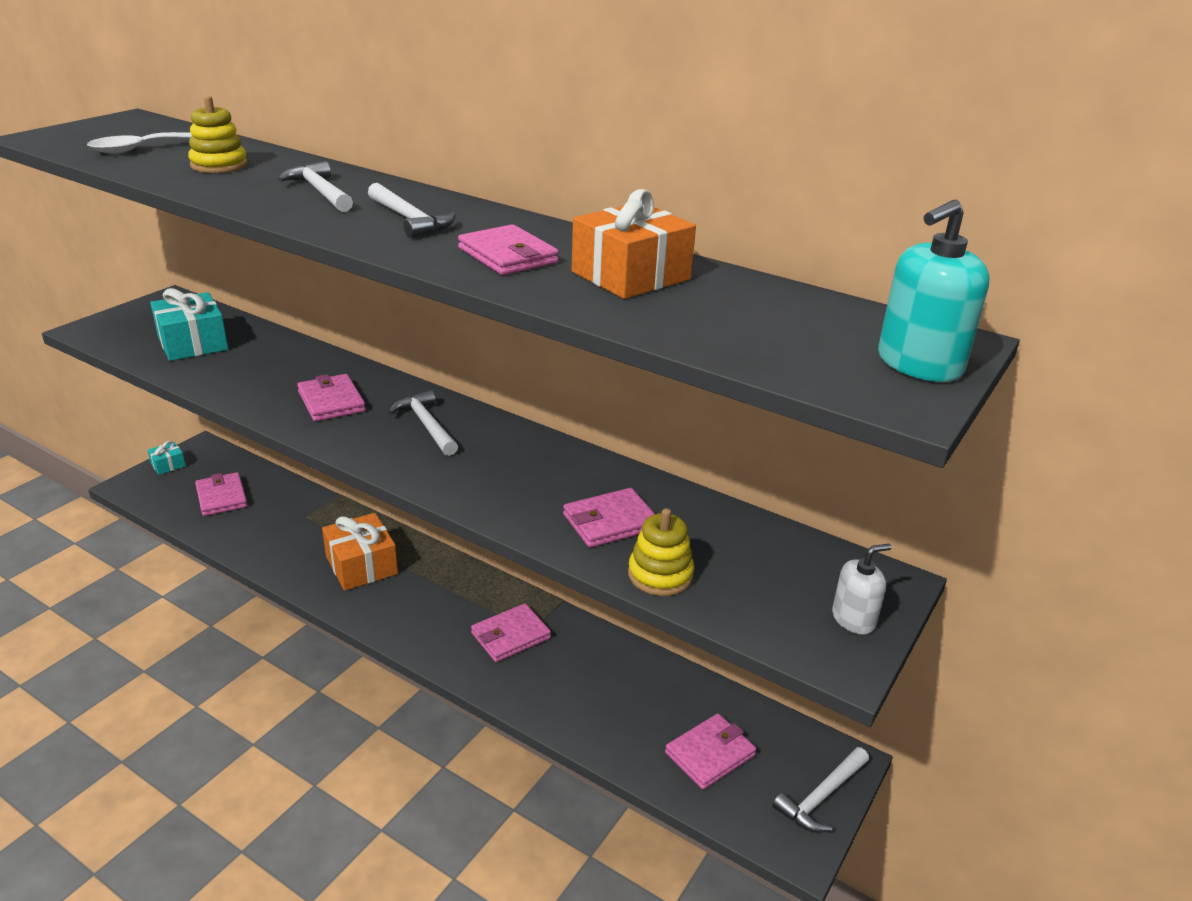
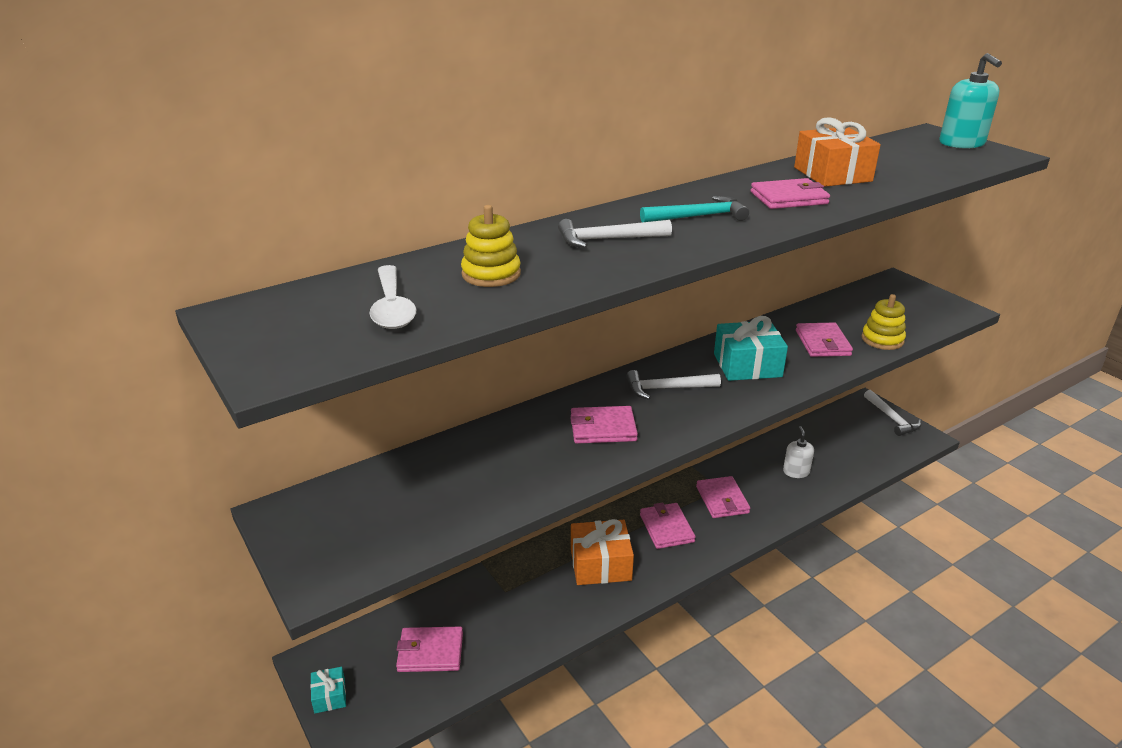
camera: 65 degrees left, 0 degrees up
turquoise gift [150,288,228,361] -> turquoise gift moved to [714,316,788,381]
white hammer [368,183,456,238] -> turquoise hammer [640,196,749,222]
pink wallet [665,713,756,790] -> pink wallet moved to [640,503,696,549]
white soap dispenser [832,543,891,634] -> white soap dispenser moved to [783,426,814,478]

